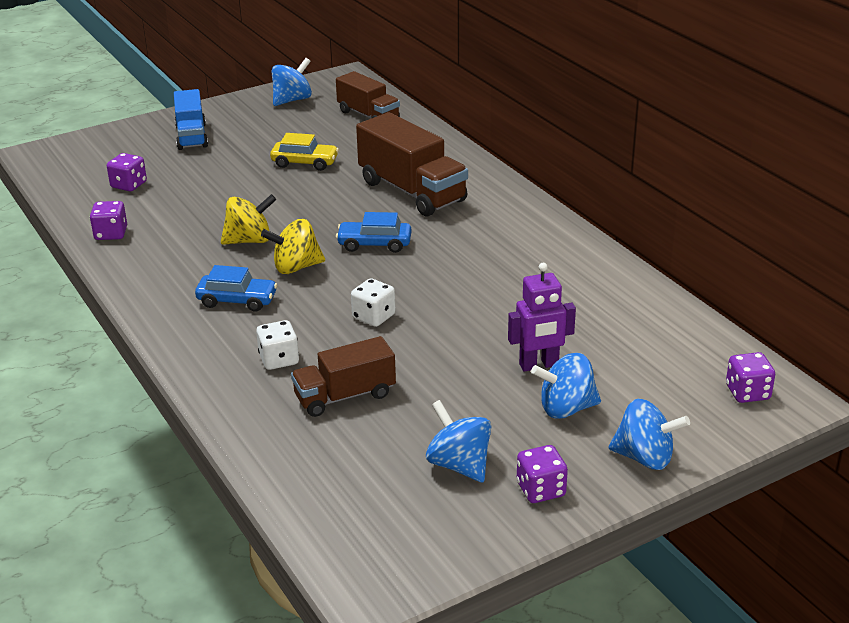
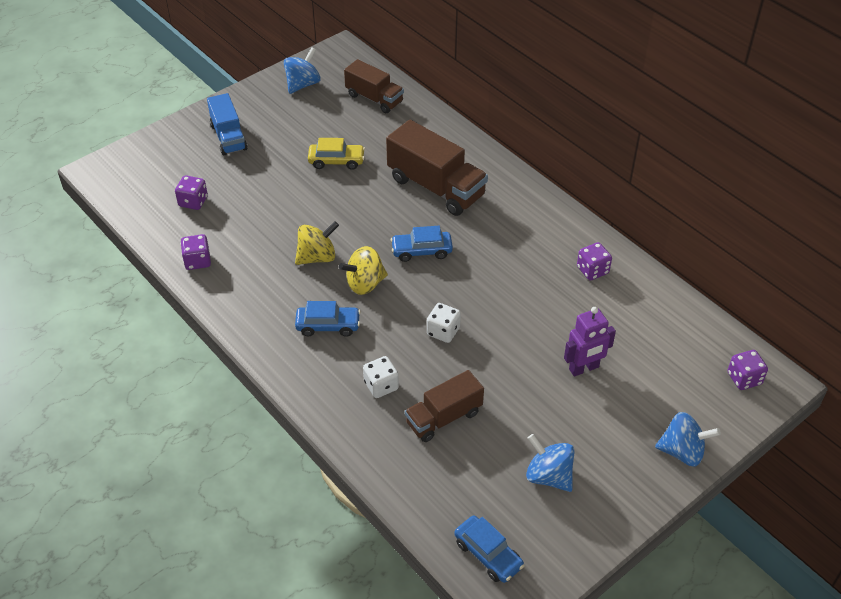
camera: 10 degrees left, 15 degrees up
purple dice [517,445,568,503] -> purple dice moved to [577,242,612,280]
blue spinning top [531,353,601,419] -> none
none -> blue car [454,516,524,583]

